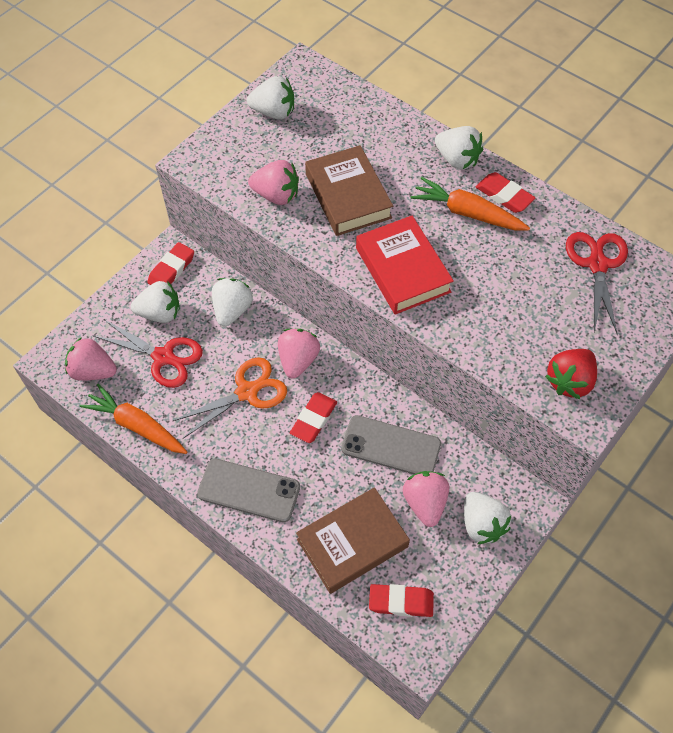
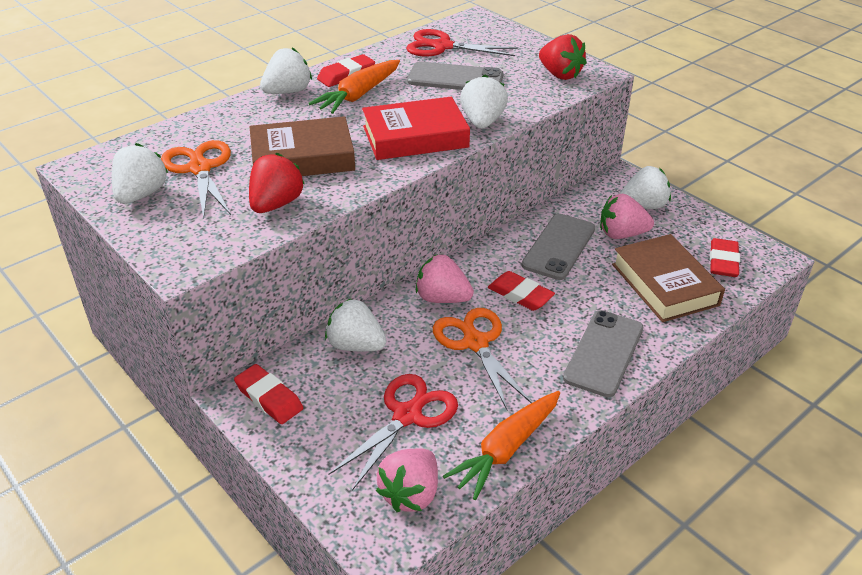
camera: 80 degrees left, 20 degrees down
white strawberry [131,281,180,323] -> white strawberry moved to [460,75,508,129]
pink strawberry [248,160,299,205] -> red strawberry [249,153,305,213]
none -> orange scissors [161,140,231,219]
none -> grey phone [407,62,503,90]

